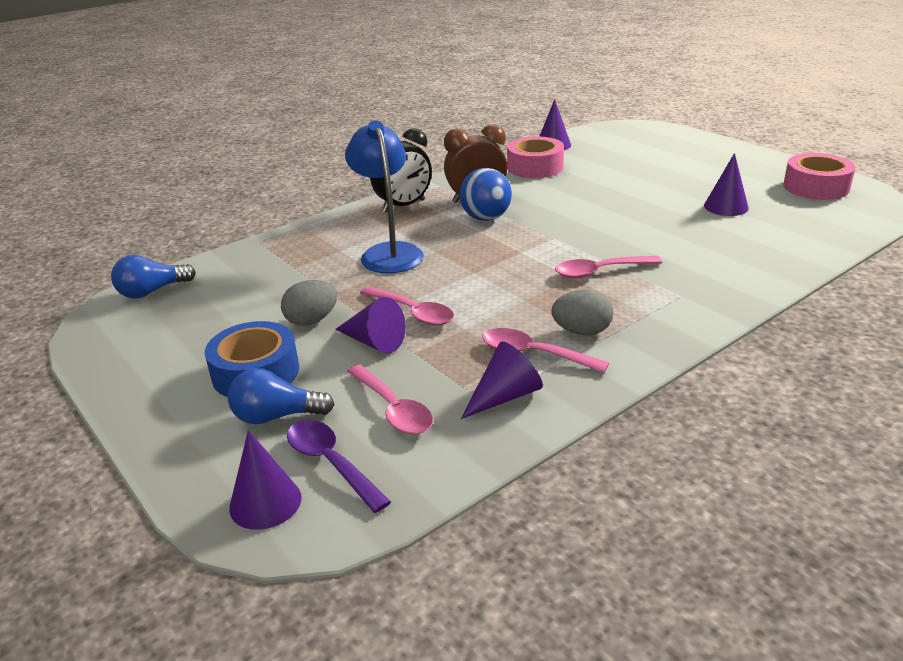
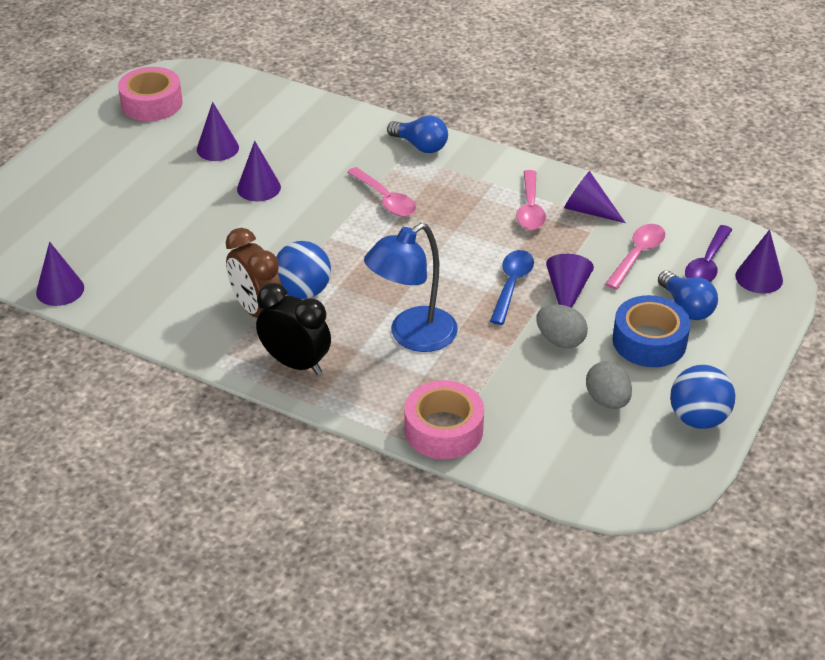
camera: 115 degrees left, 10 degrees up
blue light bulb [111,255,196,298] -> blue light bulb moved to [387,115,448,153]
pink spoon [360,286,454,325] -> blue spoon [490,250,534,325]
pink tape [507,136,564,178] -> pink tape moved to [405,380,484,459]
grey egg [551,289,613,335] -> grey egg moved to [586,361,632,409]
none -> purple cone [237,141,281,201]
none -> blue ball [670,365,735,429]

